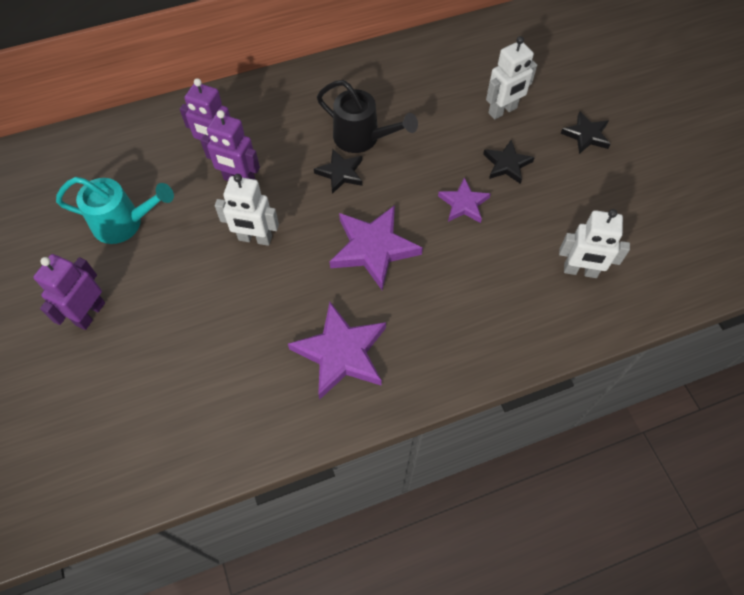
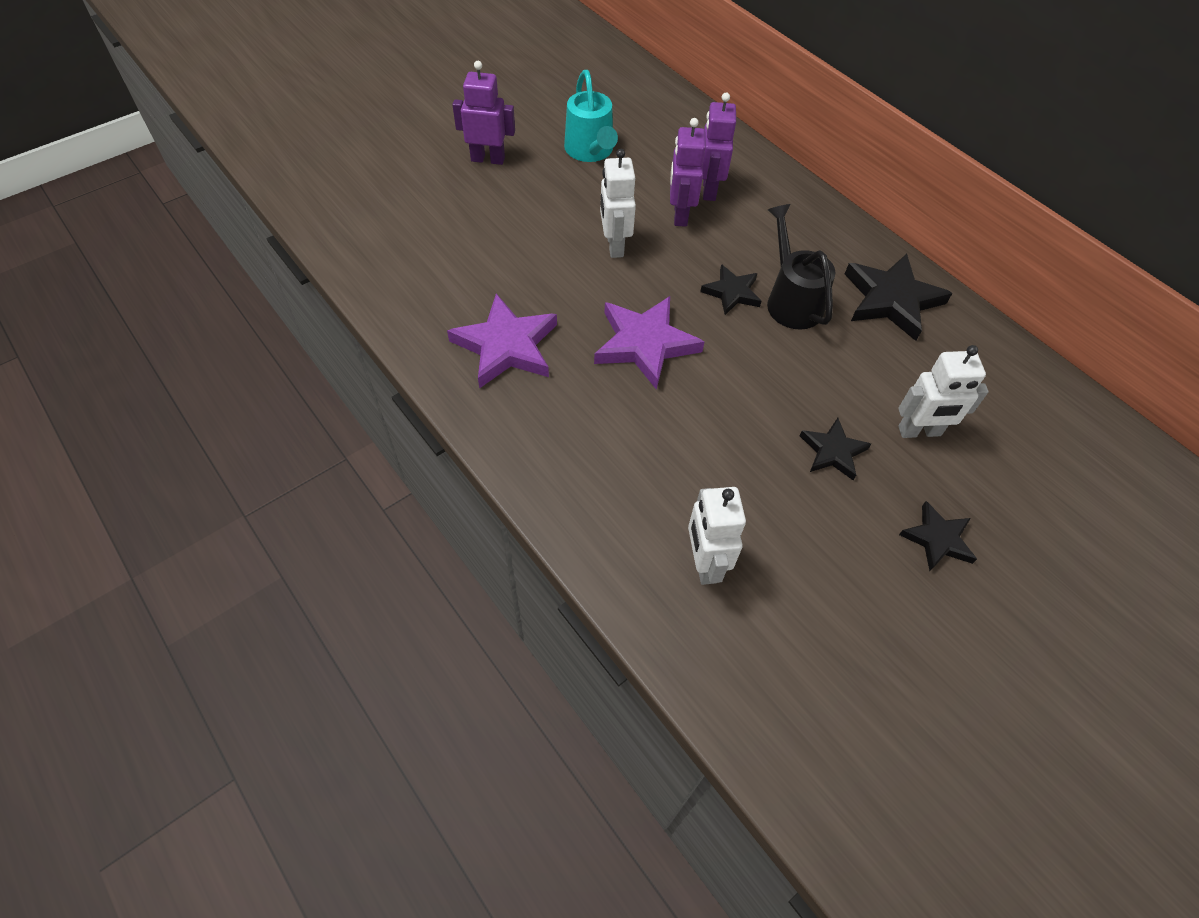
camera: 70 degrees right, 5 degrees down
black watering can [317,80,418,153] -> black watering can turned 150 degrees clockwise [767,204,835,330]
purple star [438,178,491,223] -> none
white robot [486,36,537,119] -> white robot turned 45 degrees counterclockwise [898,345,989,438]
none -> black star [845,254,952,341]

